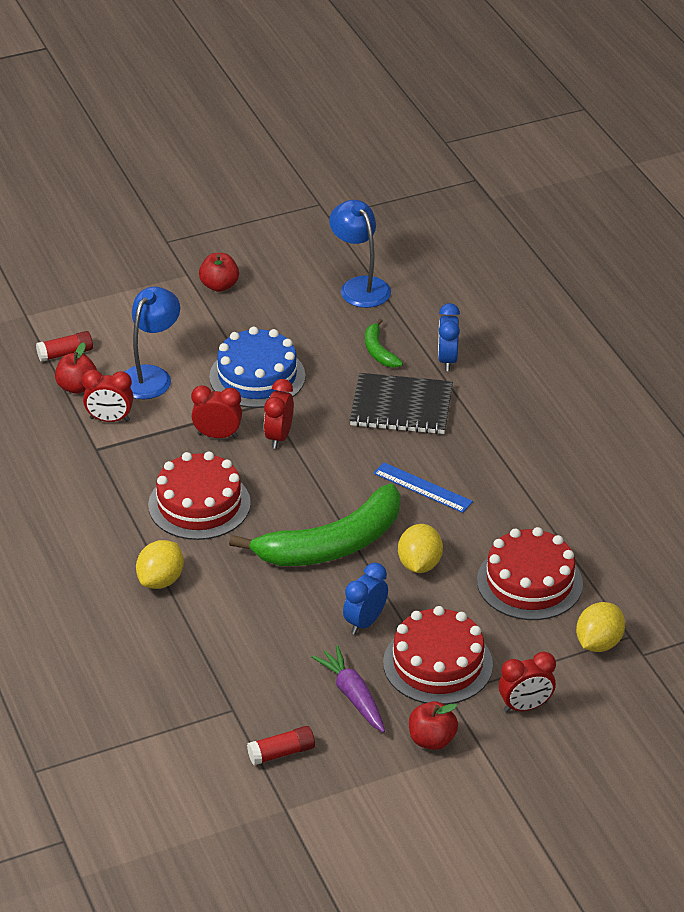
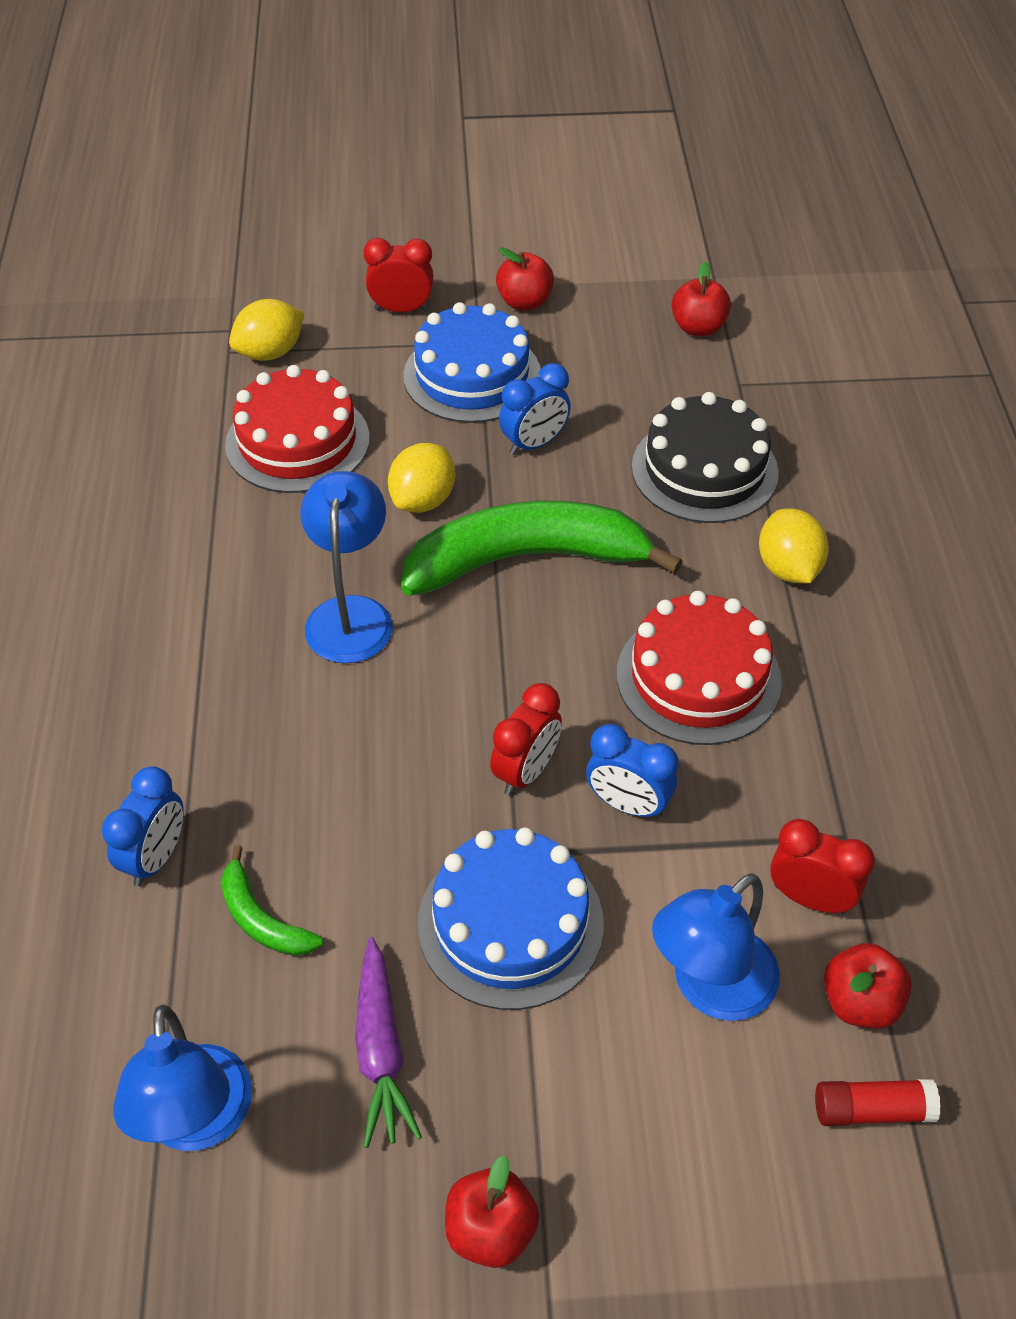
camera: 160 degrees left, 10 degrees up
yellow lemon [136,540,184,589] -> yellow lemon turned 60 degrees counterclockwise [759,508,829,583]
red clock [191,385,242,438] -> blue clock [586,724,679,819]
red glue stick [247,726,315,765] -> red apple [671,261,731,336]
purple carrot [311,645,385,733] -> purple carrot moved to [355,937,422,1148]
black notebook [350,373,453,434] -> none
green banana [365,319,403,368] -> green banana turned 135 degrees clockwise [221,845,323,956]
blue ruler [373,462,473,513] -> blue lamp [300,471,393,663]
red cake [383,606,493,705] -> blue cake [403,302,541,423]
none -> black cake [632,392,779,523]

